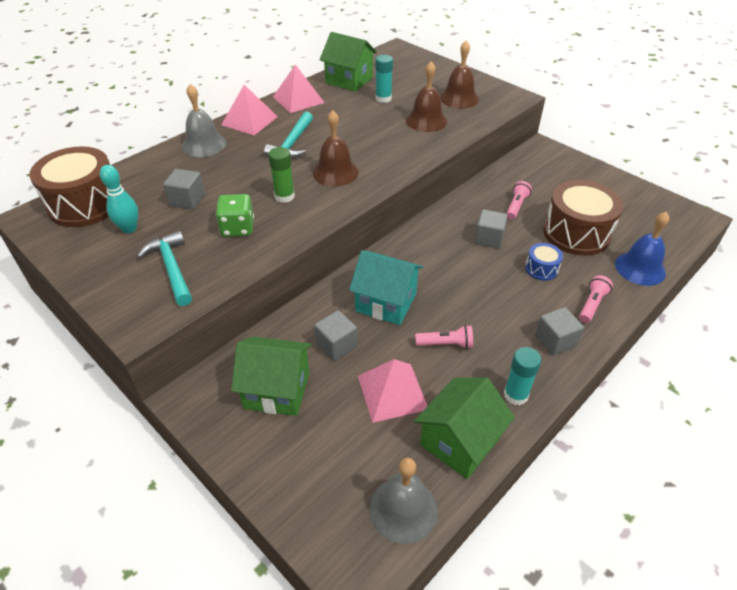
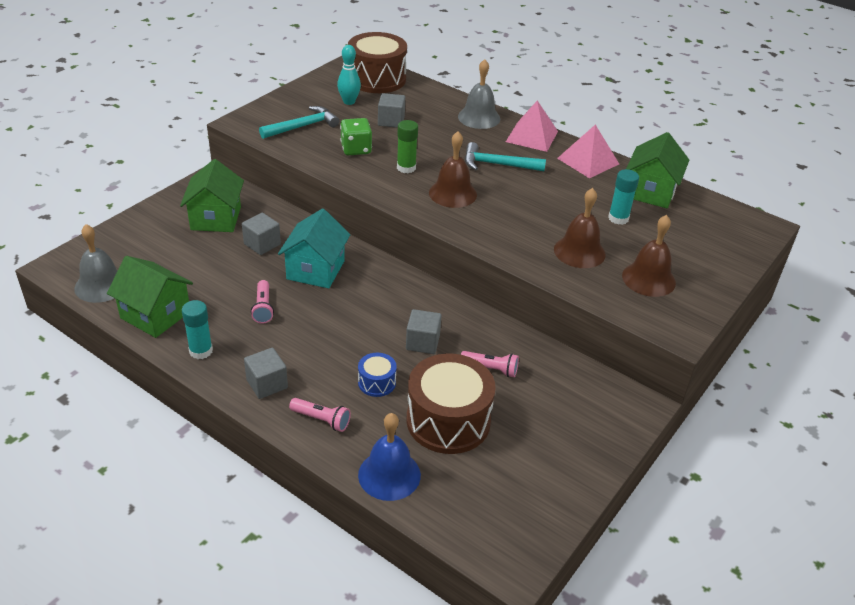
camera: 80 degrees right, 5 degrees down
pink pyramid [358,359,427,423] -> none

